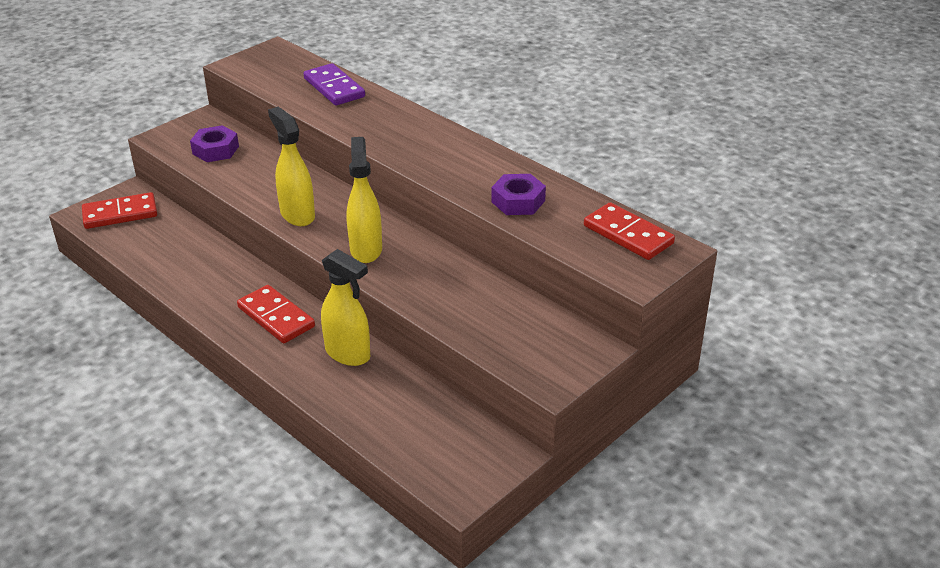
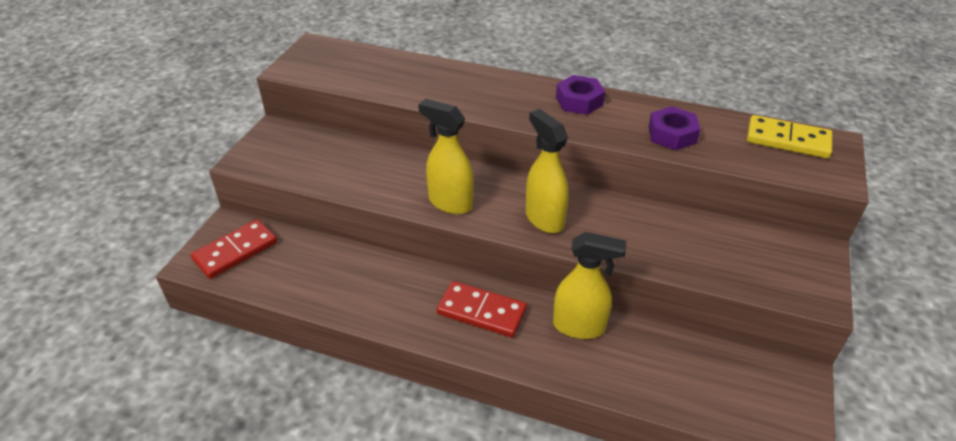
camera: 25 degrees left, 5 degrees up
purple nut [190,125,239,162] -> purple nut moved to [556,75,605,115]
purple domino [303,63,365,106] -> none
red domino [584,203,675,260] -> yellow domino [747,115,832,158]

